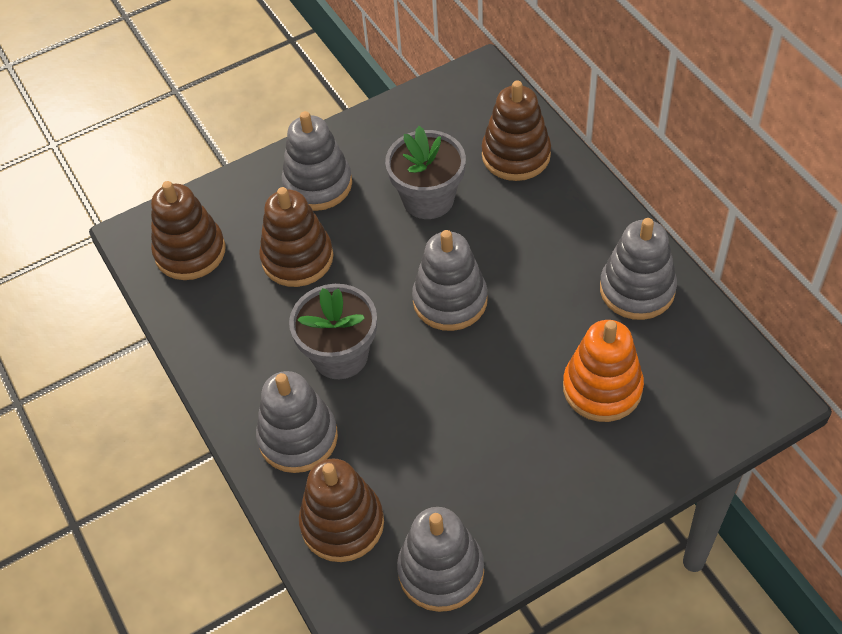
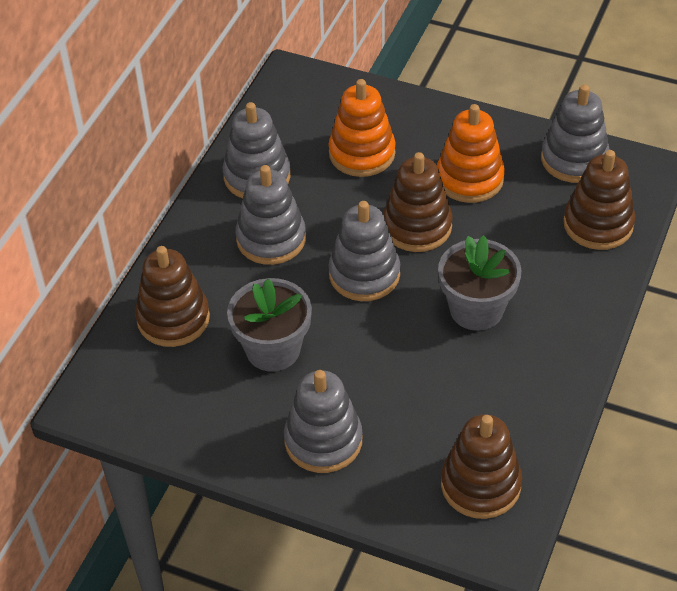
camera: 130 degrees left, 5 degrees down
grey stacking toy [256,371,338,473] -> grey stacking toy moved to [235,165,306,265]
brown stacking toy [259,187,333,287] -> brown stacking toy moved to [383,152,453,252]
none -> orange stacking toy [437,104,505,203]

